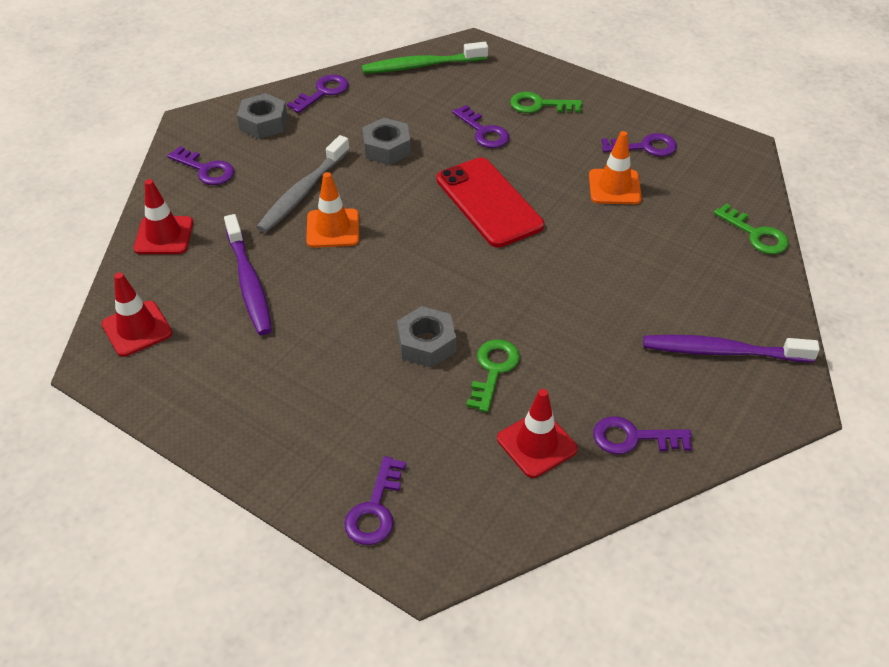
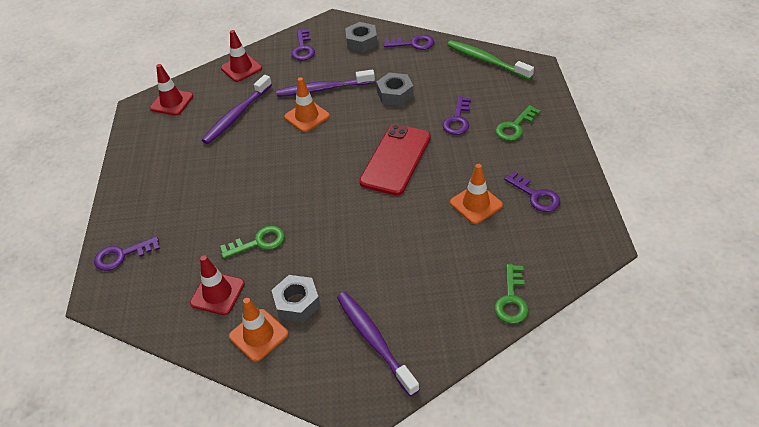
camera: 55 degrees right, 0 degrees up
grey toothbrush [256,135,350,233] -> purple toothbrush [276,69,375,97]
grey nut [397,306,456,368] -> grey nut moved to [271,275,321,323]
green key [510,92,582,113] -> green key turned 105 degrees counterclockwise [495,105,540,141]
purple key [593,416,692,454] -> orange traffic cone [229,298,288,362]

